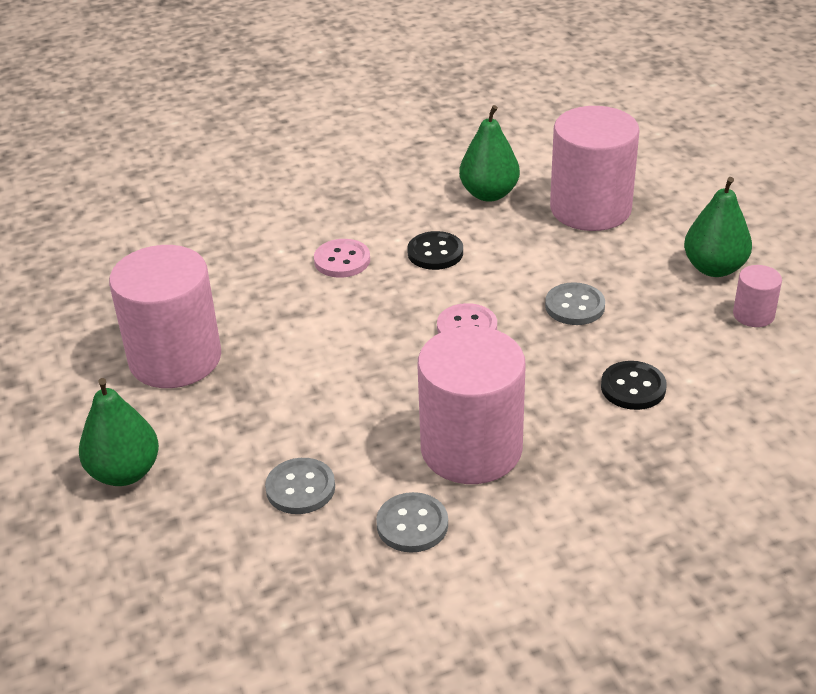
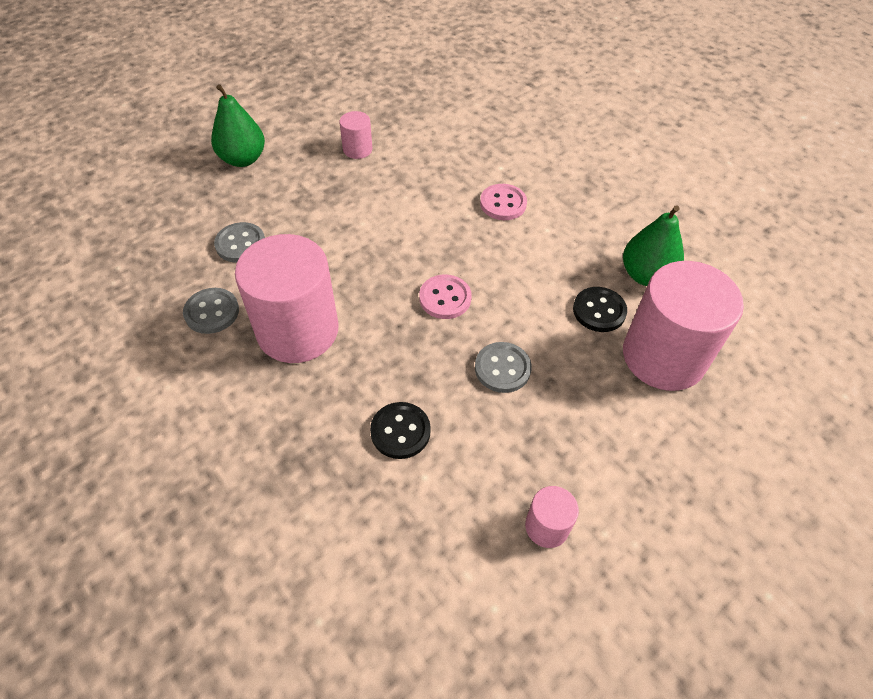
camera: 70 degrees right, 15 degrees up
pink cylinder [109,245,221,388] -> pink cylinder [339,111,372,159], size x0.45
black button [407,231,463,270] -> black button moved to [573,287,627,332]
green pear [684,177,752,277] -> none

